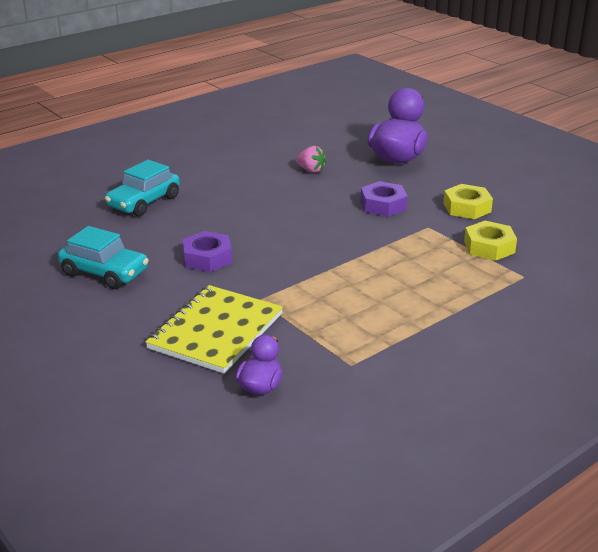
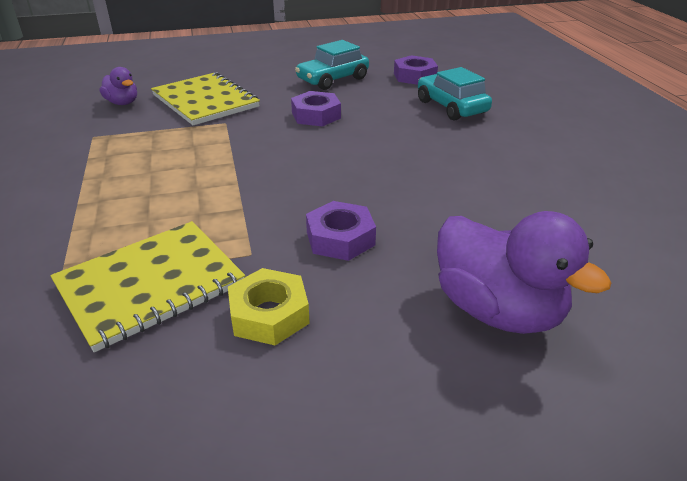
camera: 115 degrees right, 5 degrees up
pink strawberry [296,146,326,173] -> none
yellow nut [464,221,517,261] -> yellow notebook [50,221,245,352]
none -> purple nut [394,55,438,85]

